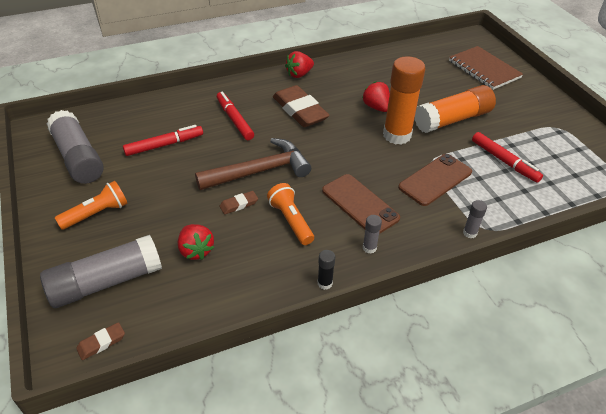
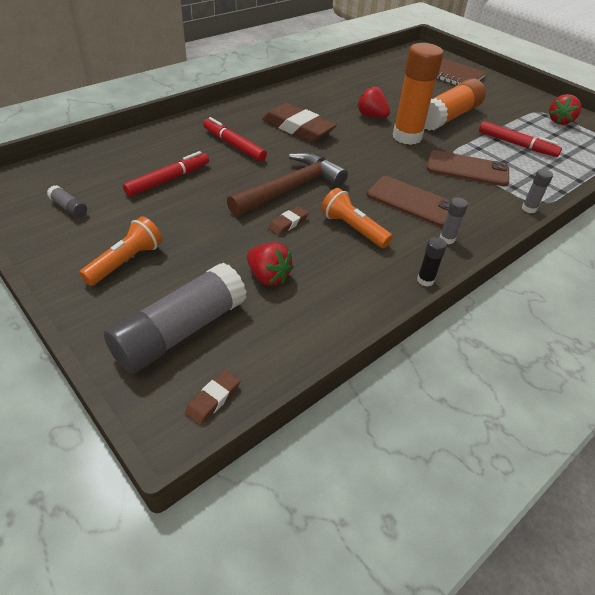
camera: 20 degrees left, 0 degrees up
grey glue stick [47,110,104,184] -> grey glue stick [47,185,87,218], size x0.42
red strawberry [285,51,314,78] -> red strawberry moved to [549,94,581,125]
brown phone [398,154,472,206] -> brown phone turned 75 degrees clockwise [426,150,509,186]

